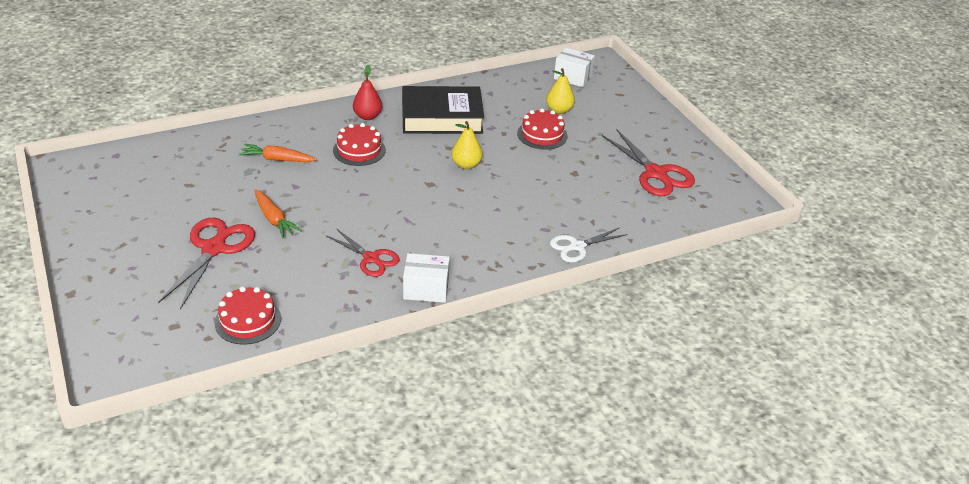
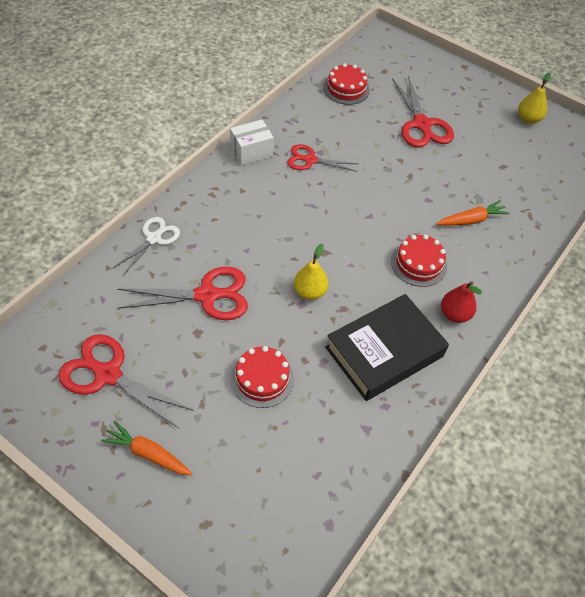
camera: 150 degrees right, 15 degrees up
orange carrot [255,189,302,238] -> orange carrot moved to [101,421,192,476]
yellow pear [546,68,575,114] -> yellow pear moved to [518,73,551,124]
white box [554,47,595,87] -> none
none -> red scissors [117,267,248,320]

